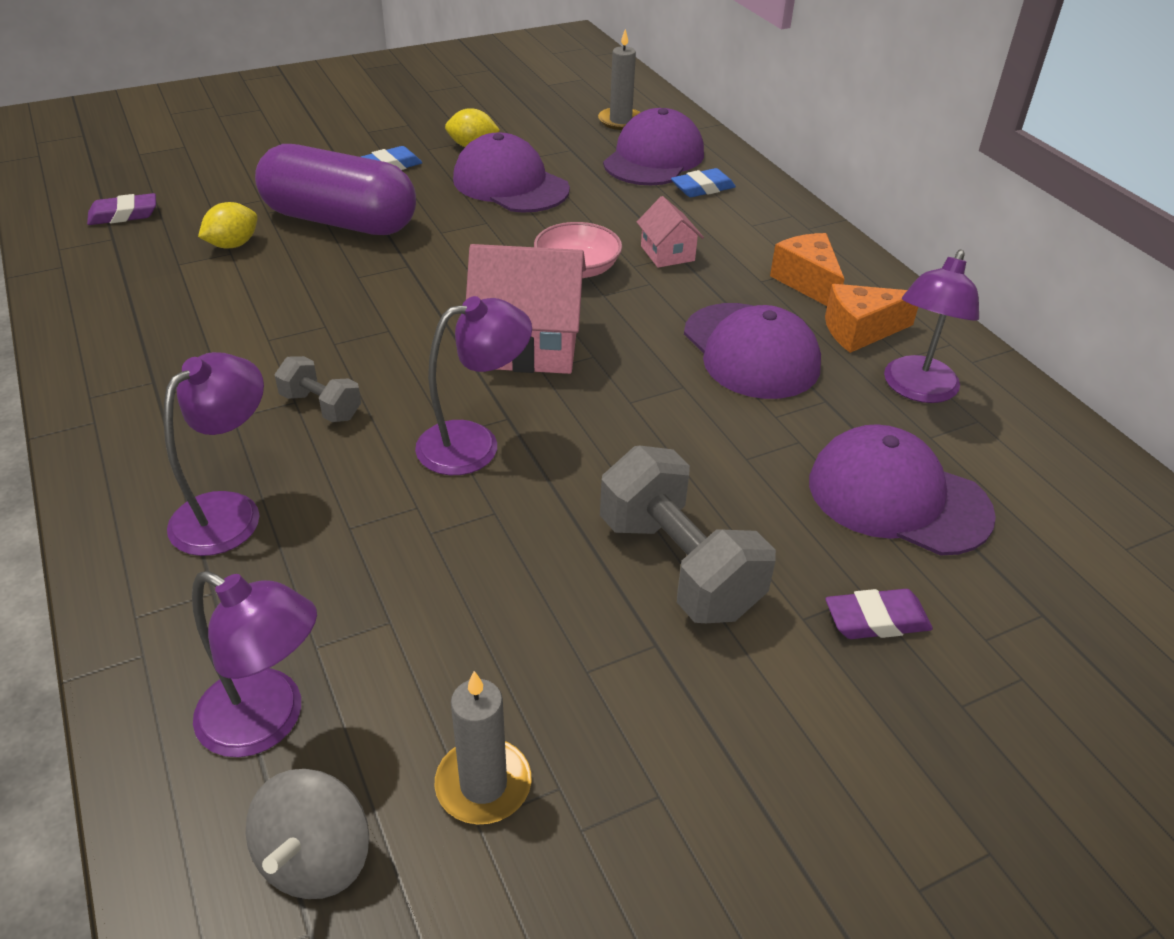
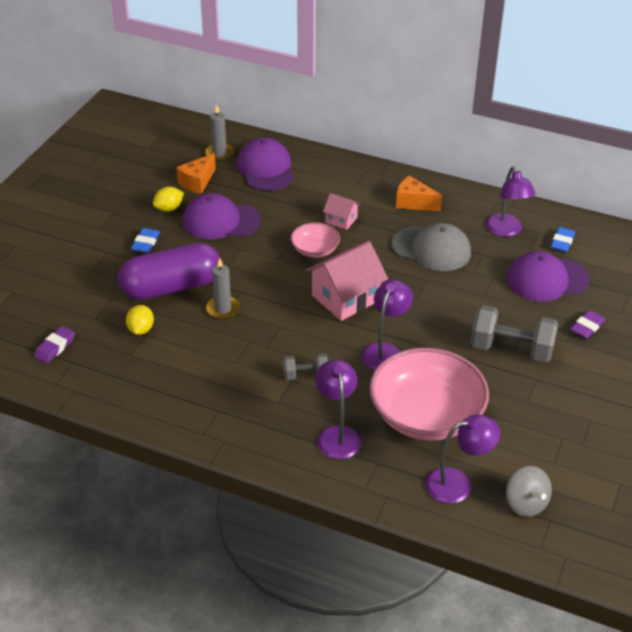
camera: 40 degrees left, 0 degrees up
grey candle [435,671,532,824] -> grey candle moved to [206,258,240,319]
blue eraser [671,168,736,197] -> blue eraser moved to [551,227,575,253]
purple cap [684,303,821,399] -> grey cap [392,223,471,271]
orange cheese [825,284,918,353] -> orange cheese moved to [176,153,216,194]
none -> pink bowl [369,348,489,441]

